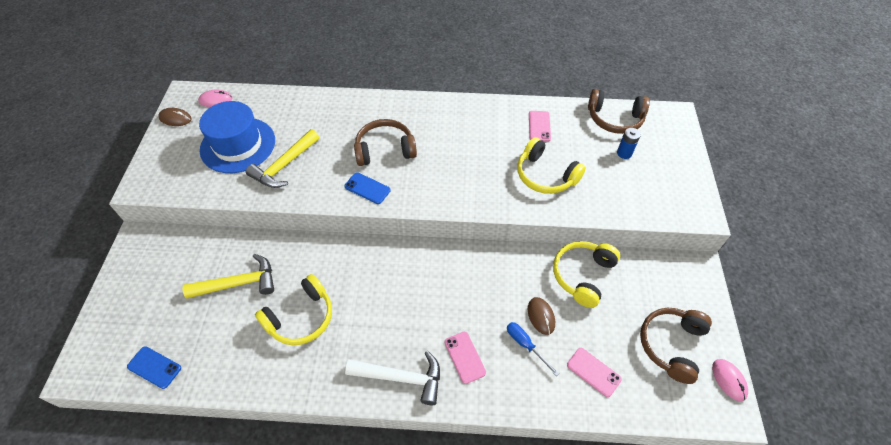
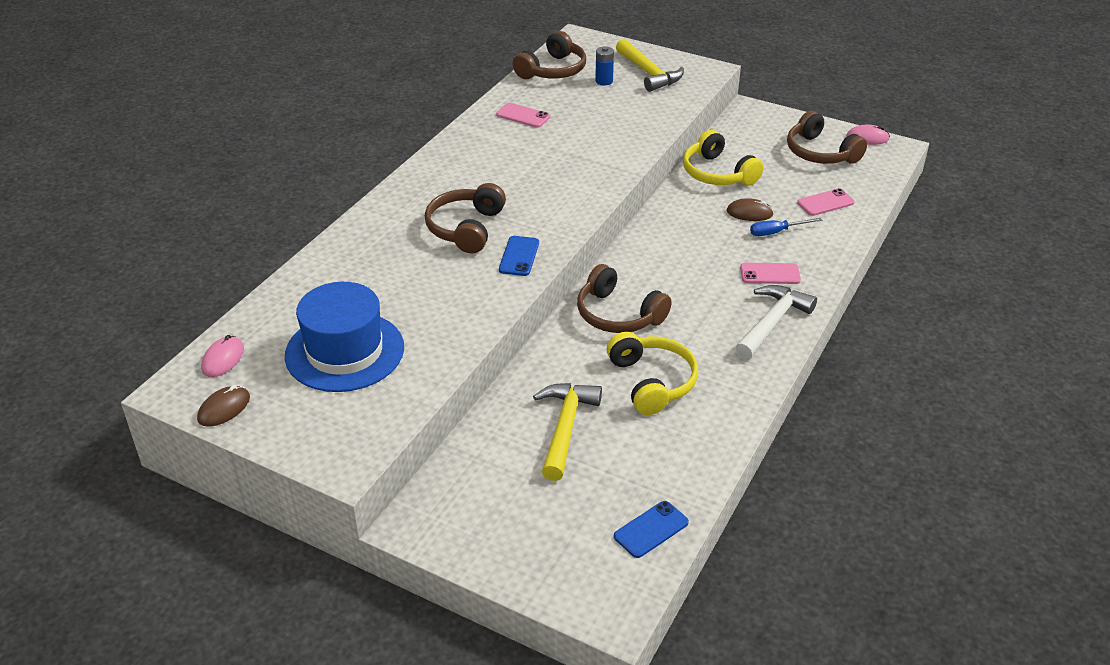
camera: 65 degrees left, 15 degrees down
yellow hammer [246,129,319,188] -> yellow hammer moved to [616,39,684,92]
blue phone [344,172,391,204] -> blue phone turned 45 degrees counterclockwise [499,236,539,276]
yellow headphones [517,137,586,194] -> none
none -> brown headphones [577,264,672,333]

